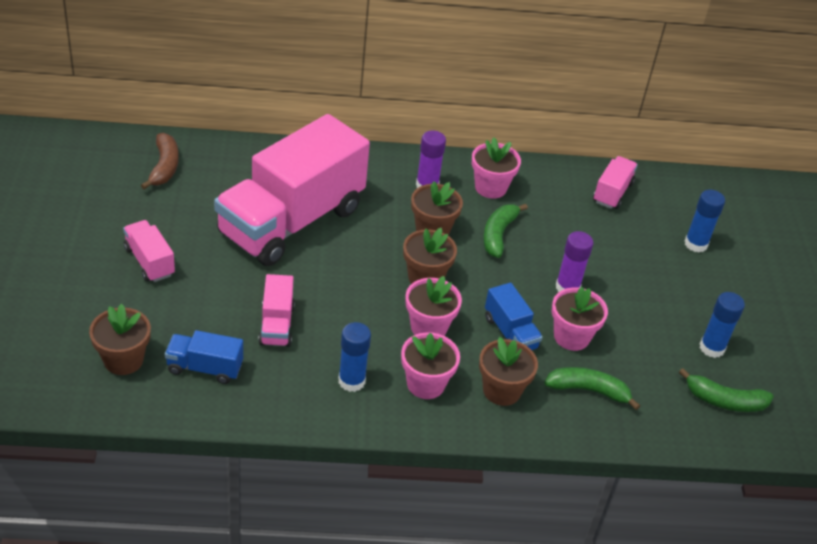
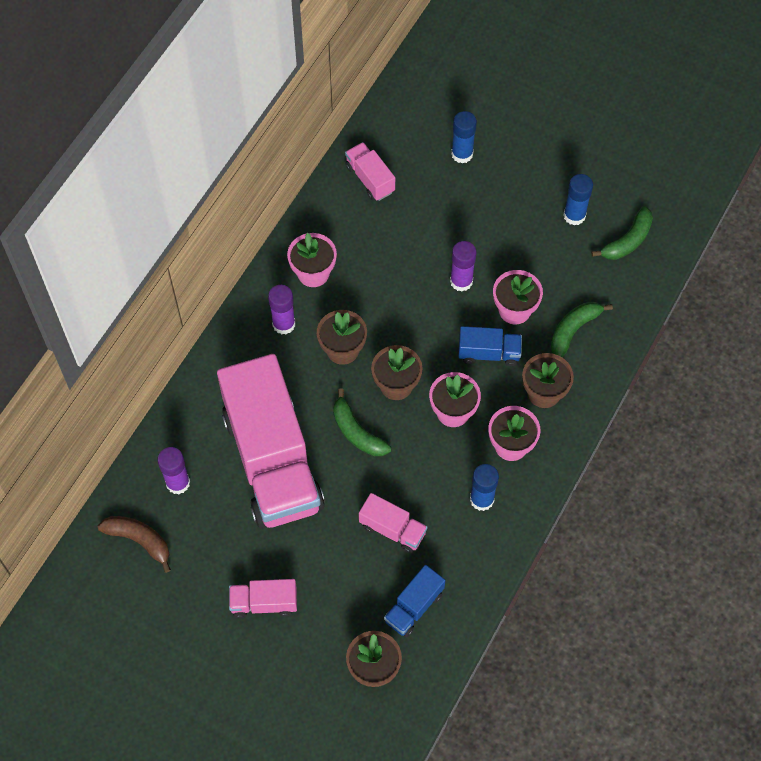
camera: 55 degrees left, 20 degrees up
green banana [483,204,528,258] -> green banana moved to [333,389,391,456]
none -> purple glue stick [157,447,190,494]

